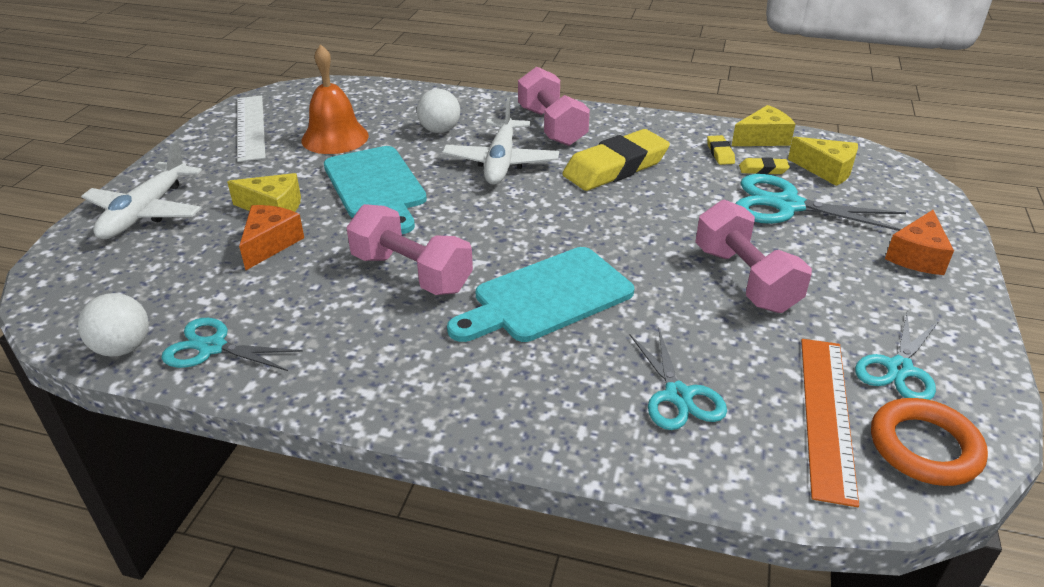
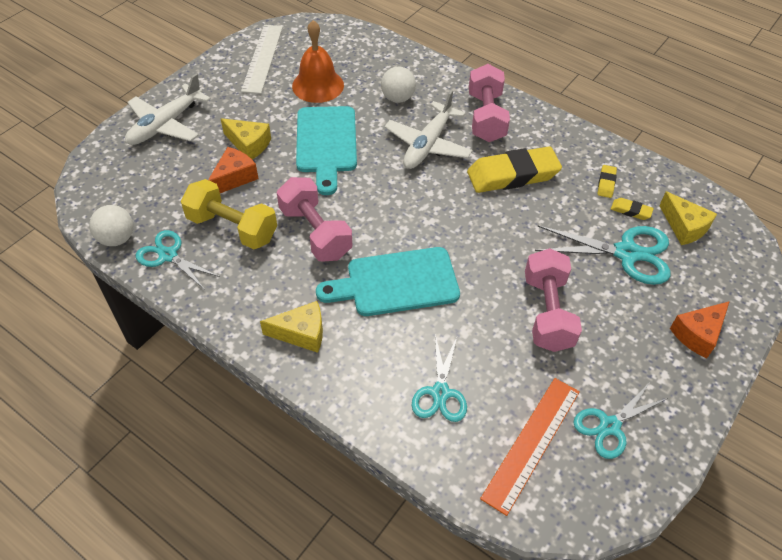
camera: 20 degrees right, 15 degrees up
yellow cheese [732,105,795,146] -> yellow cheese moved to [260,301,323,353]
turquoise scissors [735,174,906,231] -> turquoise scissors turned 150 degrees clockwise [535,226,671,285]
orange ring [871,398,988,486] -> none
none -> yellow dumbbell [181,179,277,249]

